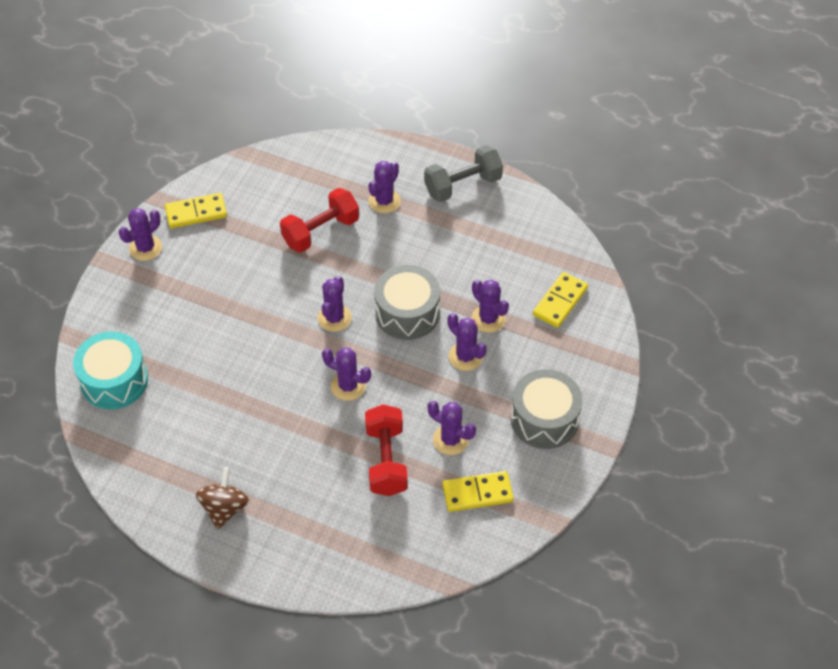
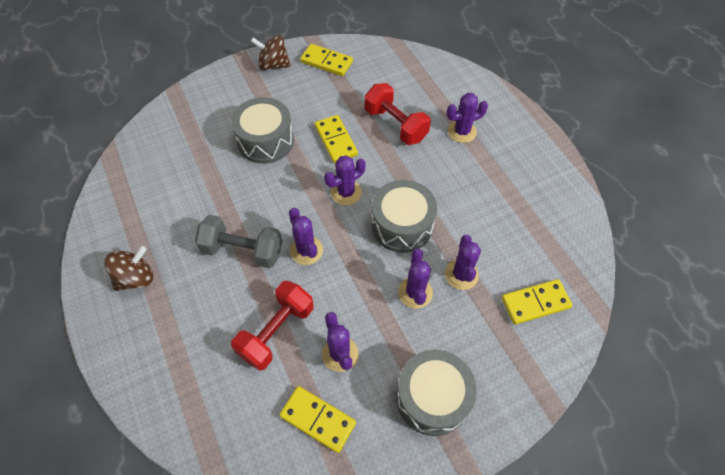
camera: 40 degrees right, 5 degrees up
turquoise drum [73,331,148,409] -> none
purple cactus [119,208,162,261] -> brown spinning top [251,35,291,70]
red dumbbell [280,188,359,253] -> red dumbbell turned 45 degrees clockwise [365,83,431,145]
grey dumbbell [424,145,503,202] -> grey dumbbell moved to [195,215,282,268]
none -> grey drum [231,97,294,164]
none -> yellow domino [315,115,358,163]

